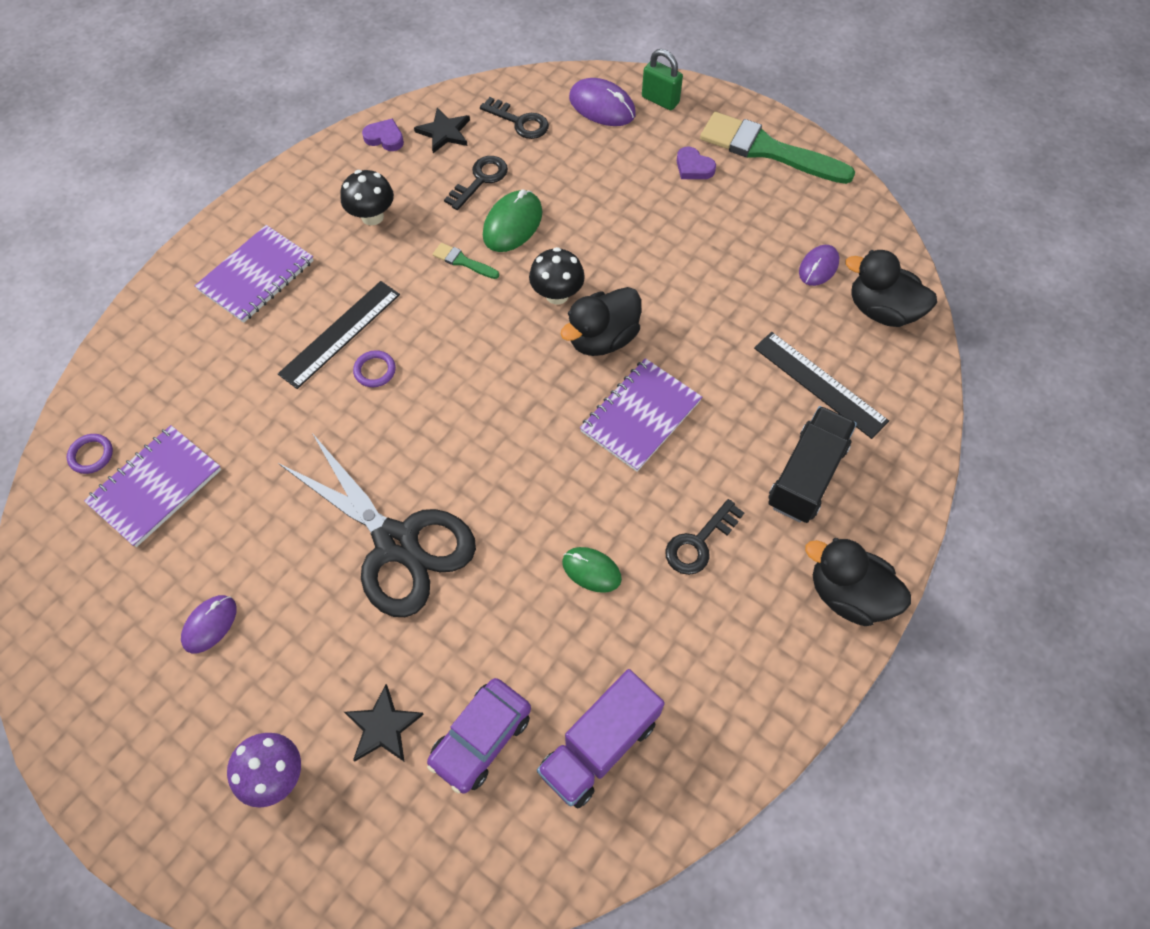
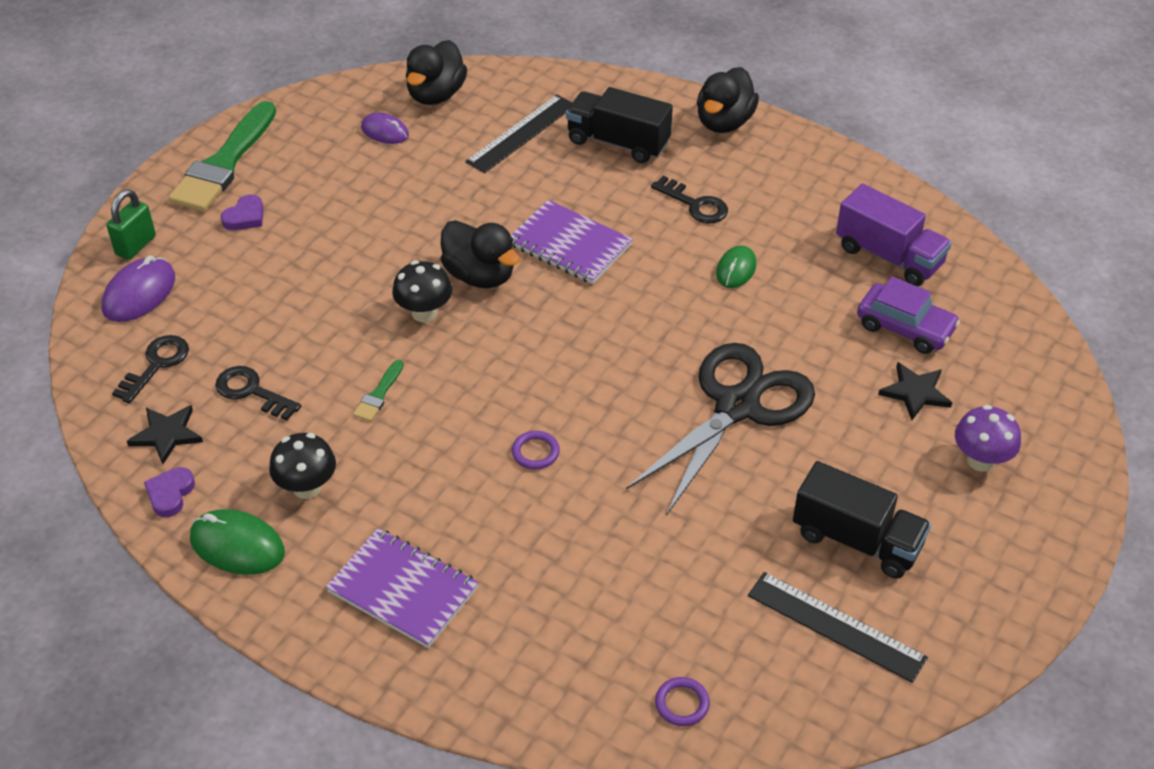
camera: 95 degrees left, 15 degrees down
purple notebook [84,425,221,547] -> none
purple mouse [181,595,237,653] -> black truck [793,461,931,578]
black ruler [278,281,400,389] -> black ruler moved to [748,572,928,683]
green mouse [483,189,542,252] -> green mouse moved to [190,509,285,575]

